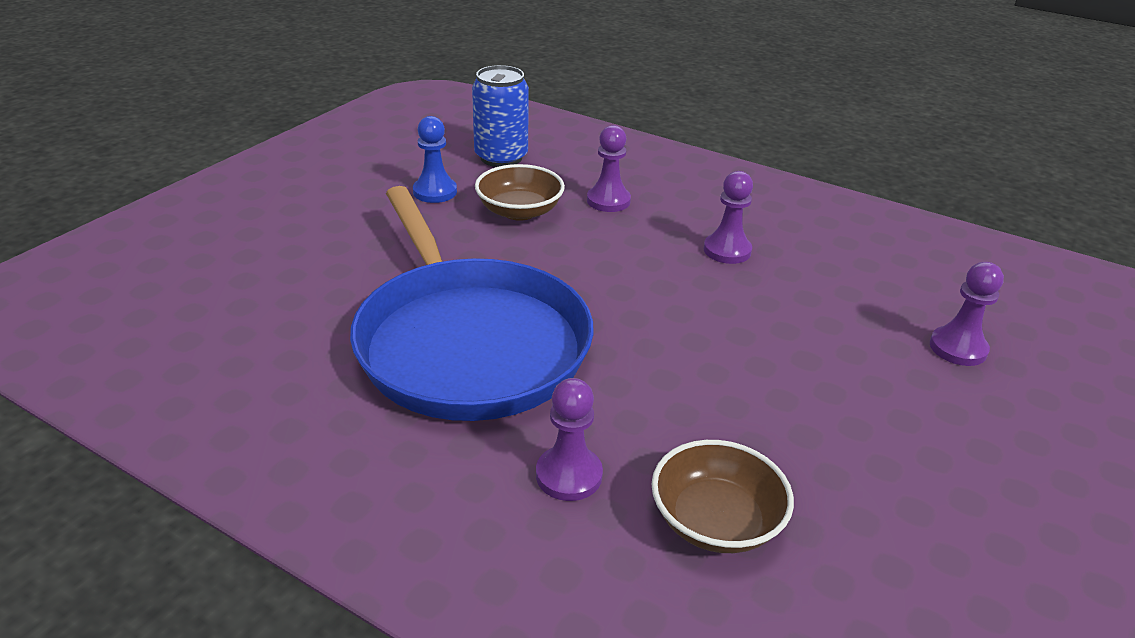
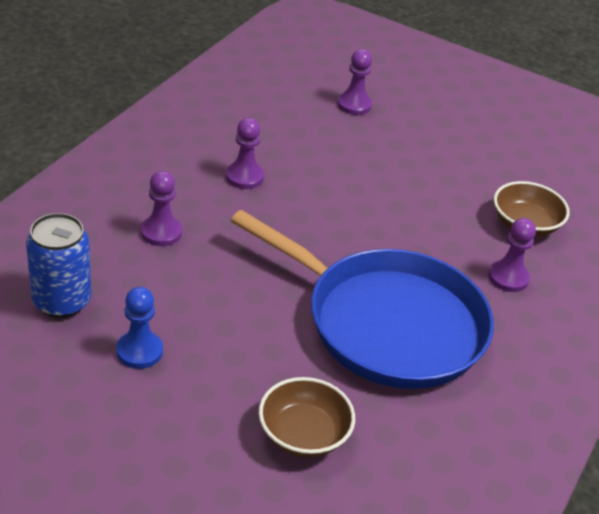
camera: 95 degrees left, 5 degrees up
blue pan [350,186,594,421] -> blue pan turned 60 degrees clockwise [231,210,494,389]
brown bowl [475,164,565,221] -> brown bowl moved to [259,377,355,457]

